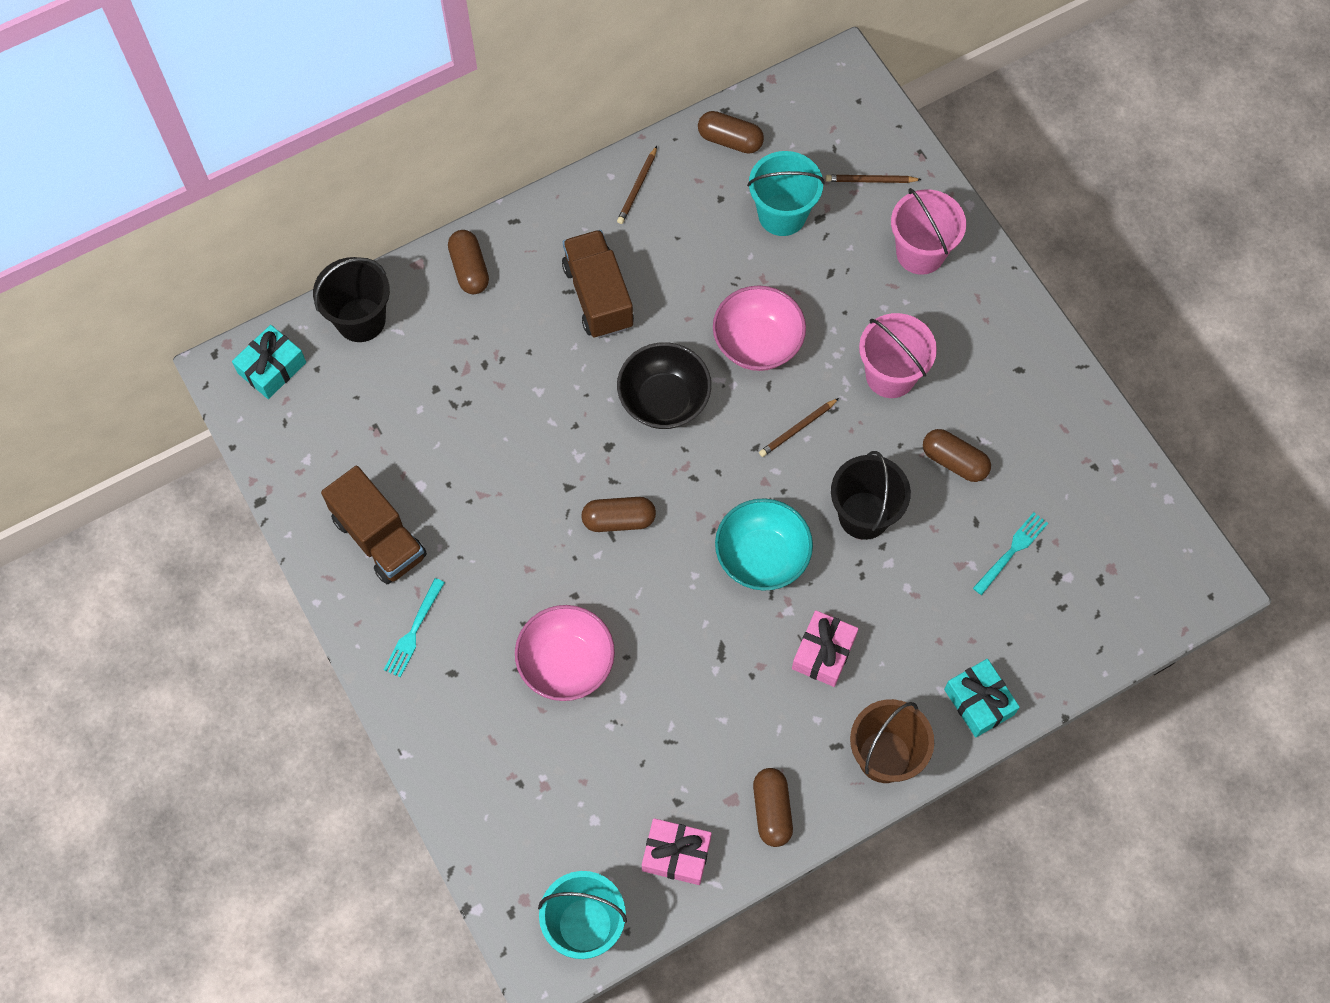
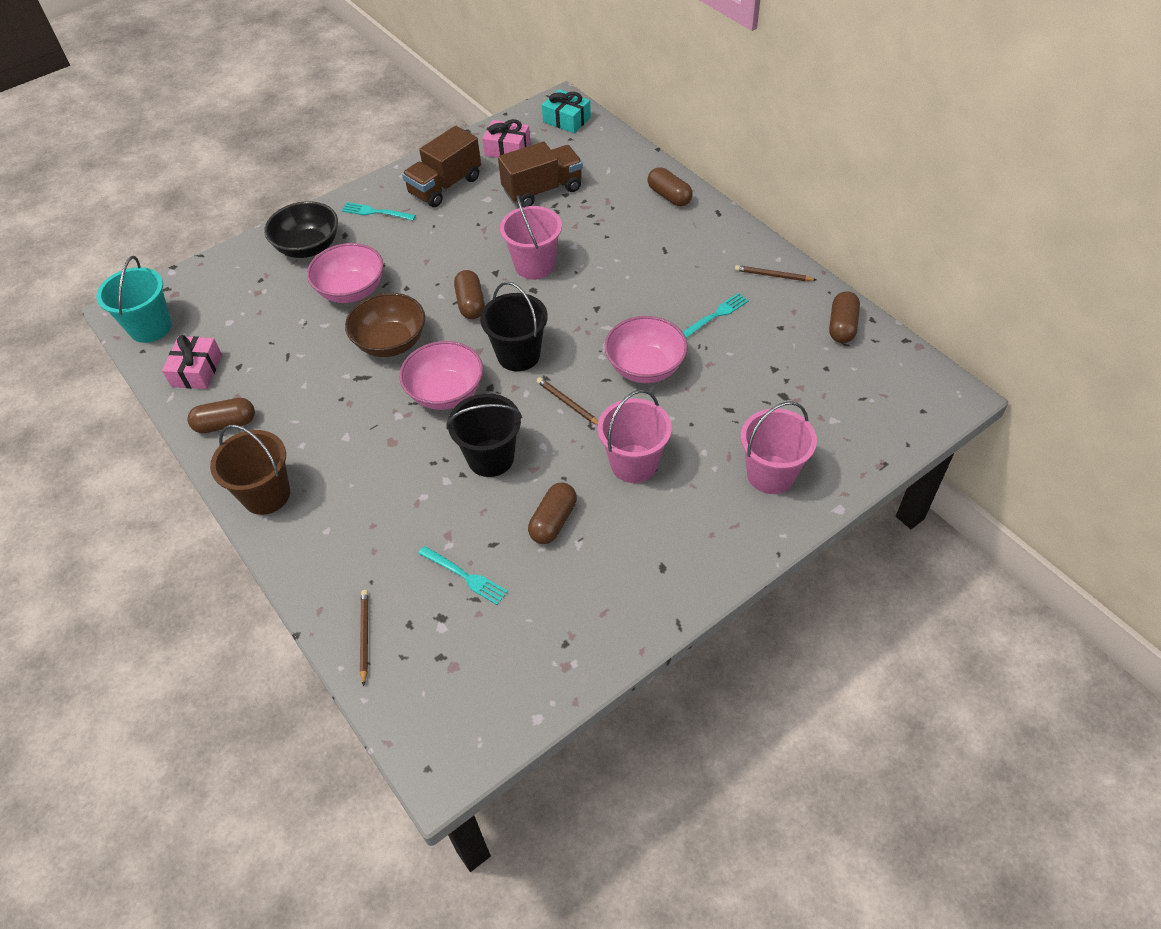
camera: 85 degrees right, 15 degrees down
black bucket [313,257,390,342] -> black bucket moved to [480,282,548,371]
brown capsule [448,230,489,294] -> brown capsule turned 75 degrees clockwise [648,167,693,206]
brown truck [562,230,634,338] -> brown truck moved to [498,141,583,207]
black bowl [617,342,711,429] -> black bowl moved to [264,201,338,258]
turquoise bowl [715,498,813,591] -> pink bowl [399,341,483,410]
turquoise bucket [747,151,825,236] -> none
pink gift [792,610,859,687] -> pink gift moved to [482,119,531,158]
brown pencil [826,175,922,183] -> brown pencil moved to [360,590,368,687]
turquoise gift [944,659,1020,737] -> none
none -> brown bowl [345,293,425,357]
none -> pink bucket [500,195,562,280]
none -> turquoise fork [683,293,749,338]

